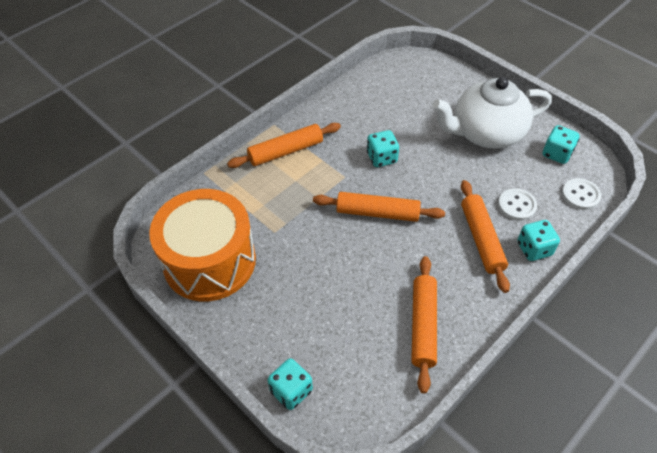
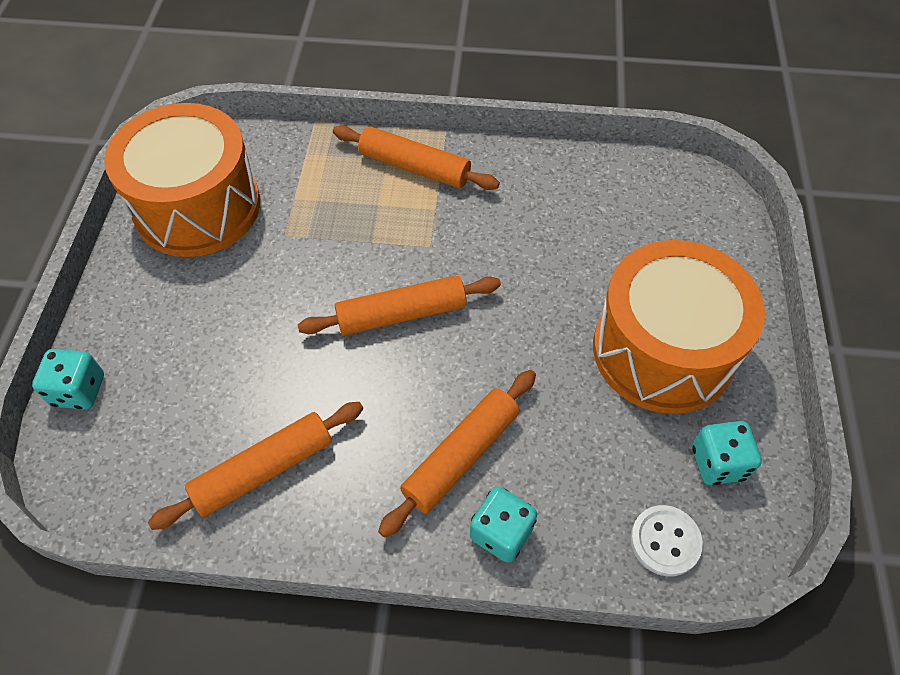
camera: 50 degrees right, 5 degrees up
orange rolling pin [313,192,445,222] -> orange rolling pin turned 75 degrees counterclockwise [298,275,501,335]
turquoise dice [367,130,399,167] -> none
white teapot [432,77,552,149] -> orange drum [593,240,765,414]
white button [498,188,537,221] -> none

